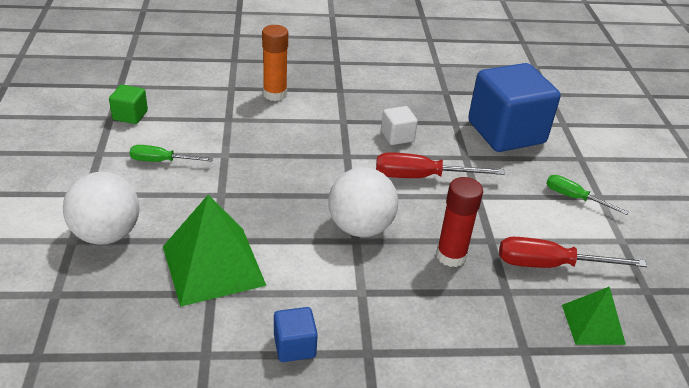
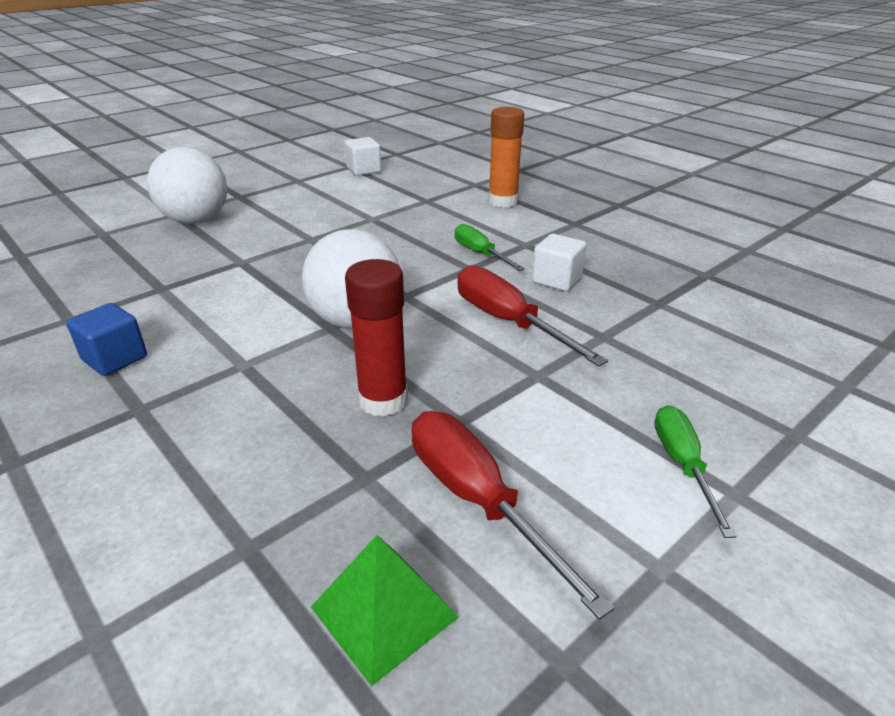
camera: 55 degrees right, 5 degrees down
green cube [109,85,148,124] -> white cube [345,137,381,176]
green screwdriver [130,145,213,162] -> green screwdriver moved to [455,224,525,271]
green pyramid [163,195,267,307] -> none
blue cube [468,63,560,152] -> none

